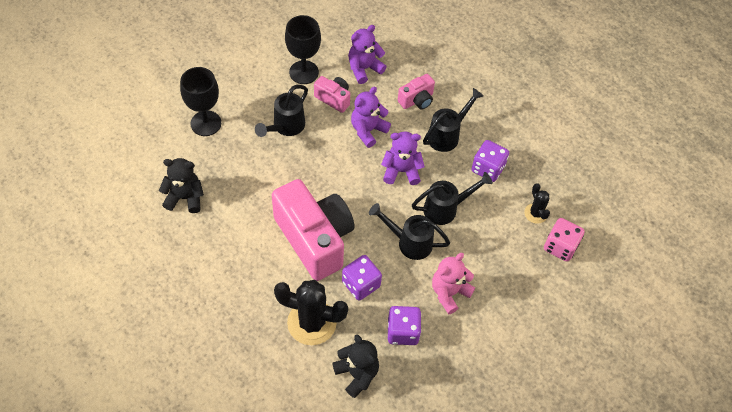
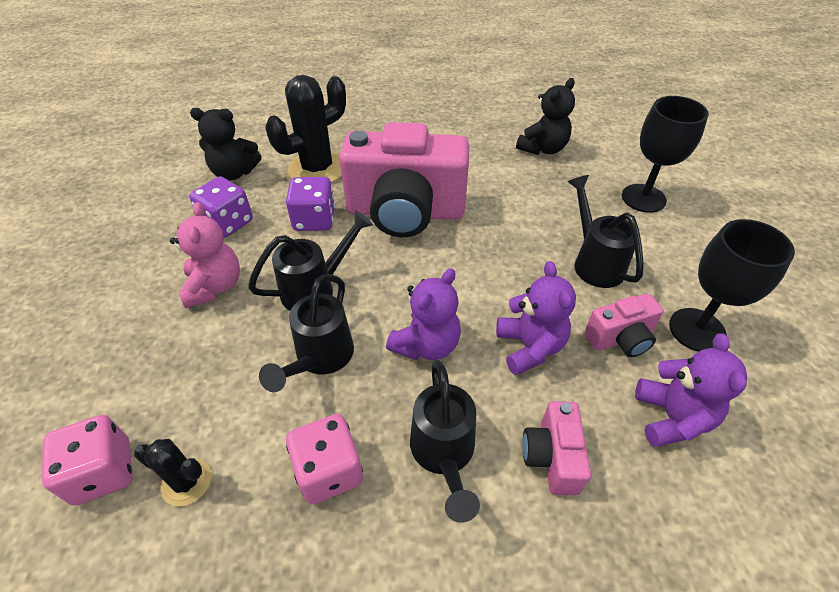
camera: 130 degrees right, 10 degrees down
purple dice [471,140,509,182] -> pink dice [286,414,363,504]

